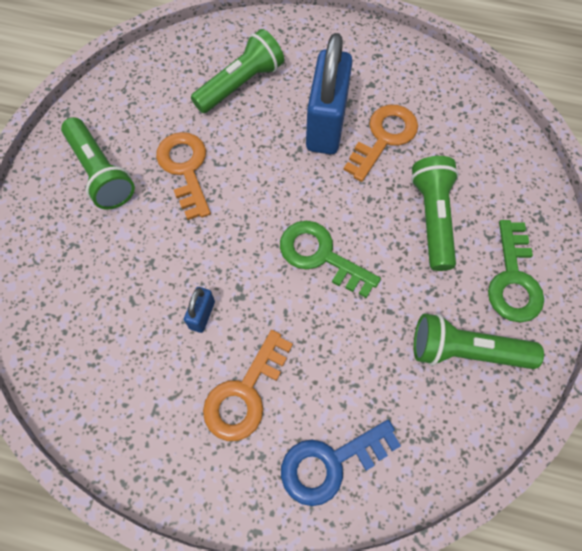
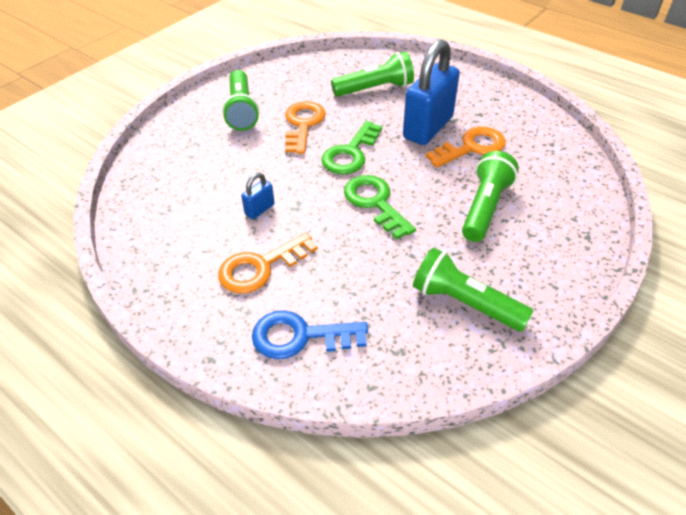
camera: 25 degrees right, 20 degrees down
green key [488,220,544,322] -> green key moved to [321,121,382,174]

